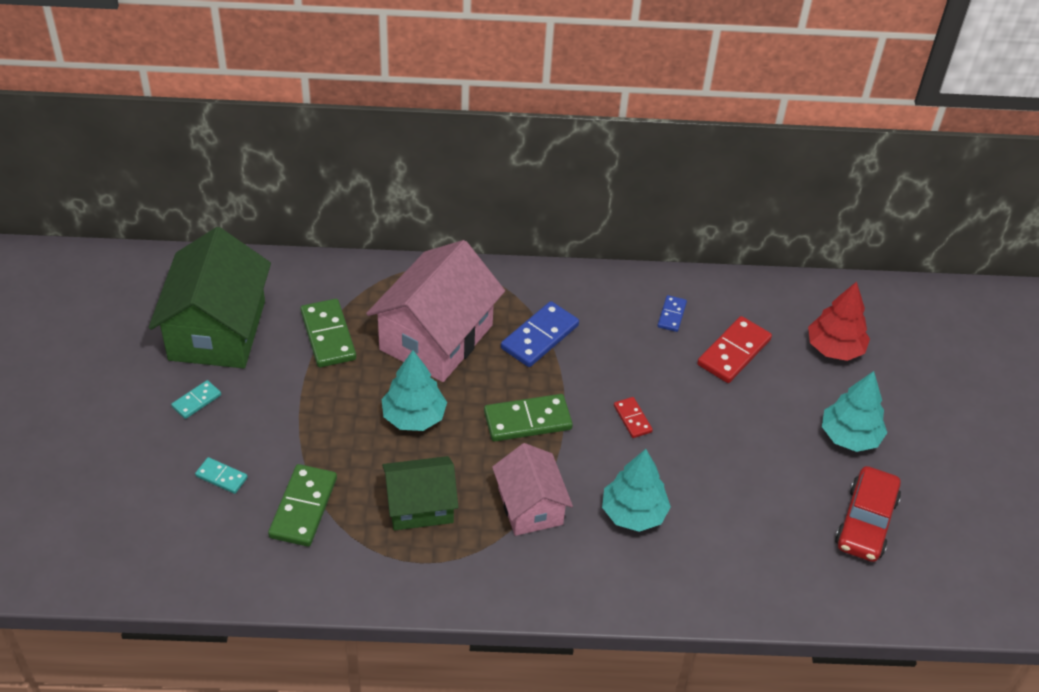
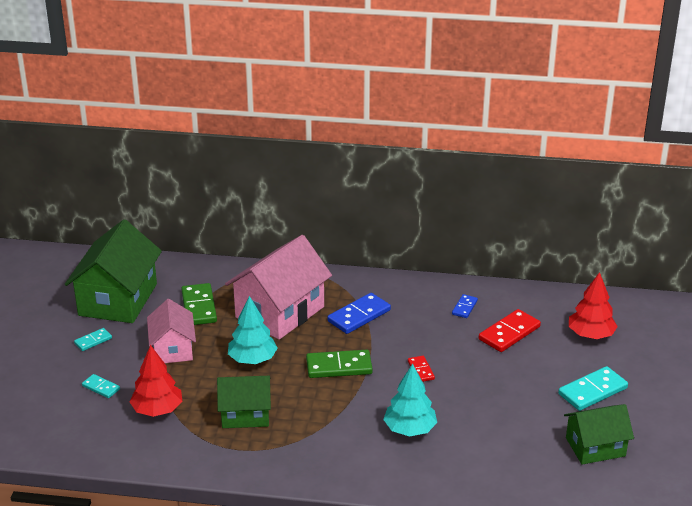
camera: 10 degrees right, 15 degrees down
green domino [268,464,337,547] -> red tree [129,345,182,417]
pink house [492,443,573,536] -> pink house moved to [147,299,196,363]
turquoise tree [822,371,887,452] -> turquoise domino [558,366,628,411]
red car [835,466,901,562] -> green house [564,404,634,465]

